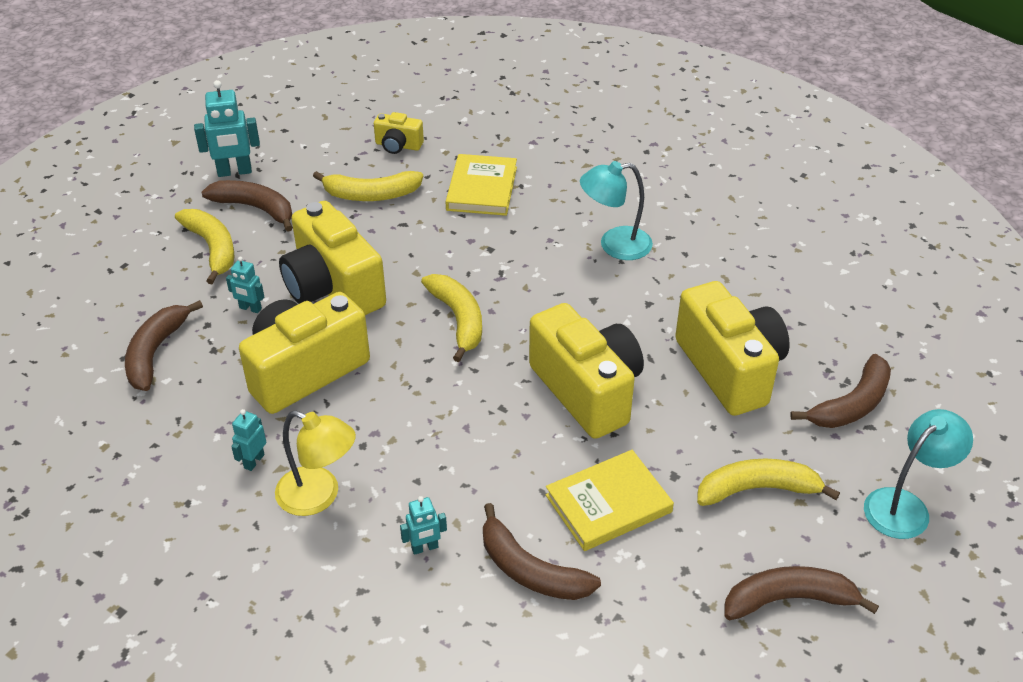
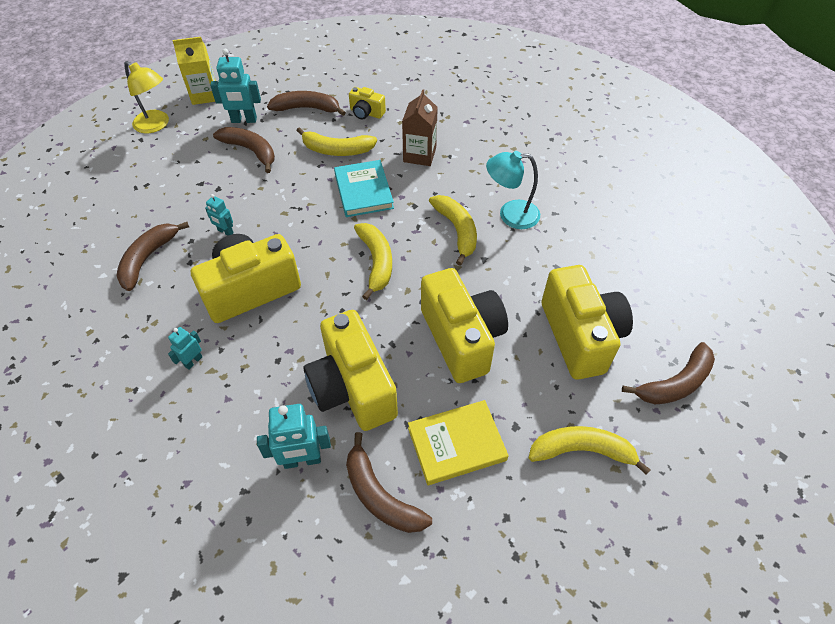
camera: 10 degrees right, 10 degrees up
yellow banana [175,209,235,284] -> yellow banana moved to [429,195,477,266]
yellow lamp [275,410,356,516] -> yellow lamp moved to [124,61,169,133]
yellow camera [279,201,386,315] -> yellow camera moved to [303,310,398,431]
turquoise robot [400,496,447,555] -> turquoise robot [257,404,331,469], size x1.76
yellow book [445,154,517,216] -> brown carton [402,89,438,166]
brown banana [724,566,879,620] -> brown banana moved to [267,91,346,116]
turquoise lamp [864,409,973,539] -> none
none -> yellow carton [172,37,216,105]
none -> turquoise book [334,160,394,217]

